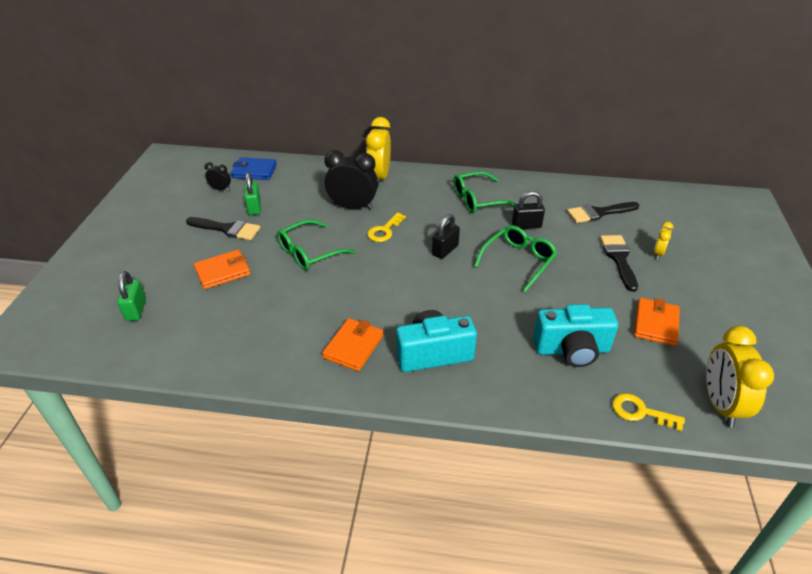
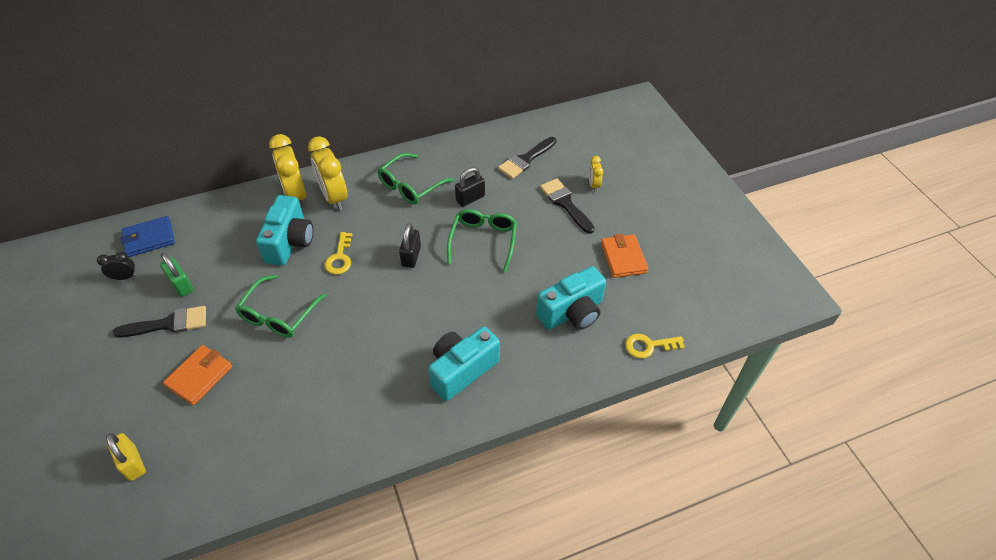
camera: 30 degrees left, 10 degrees up
green padlock [117,271,146,321] -> yellow padlock [106,433,146,481]
orange wallet [322,318,383,371] -> none
black clock [324,150,378,210] -> turquoise camera [256,195,313,265]
yellow clock [706,326,774,428] -> yellow clock moved to [308,136,347,210]

